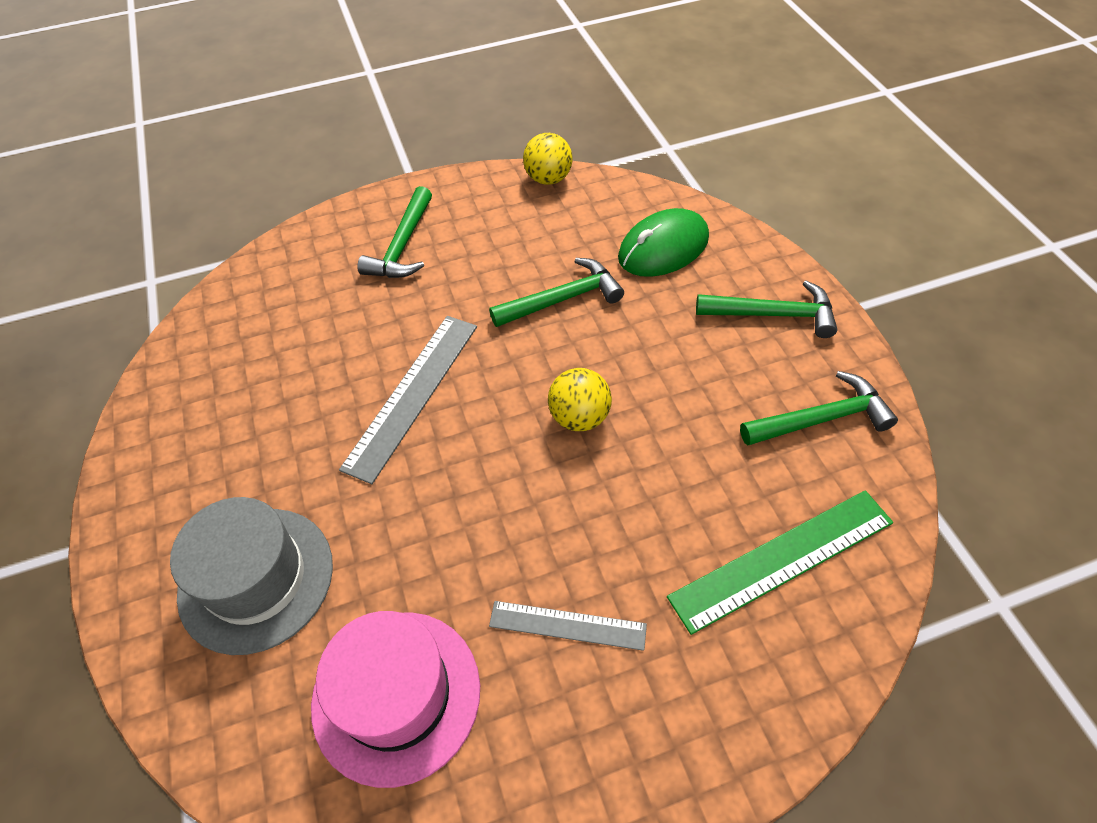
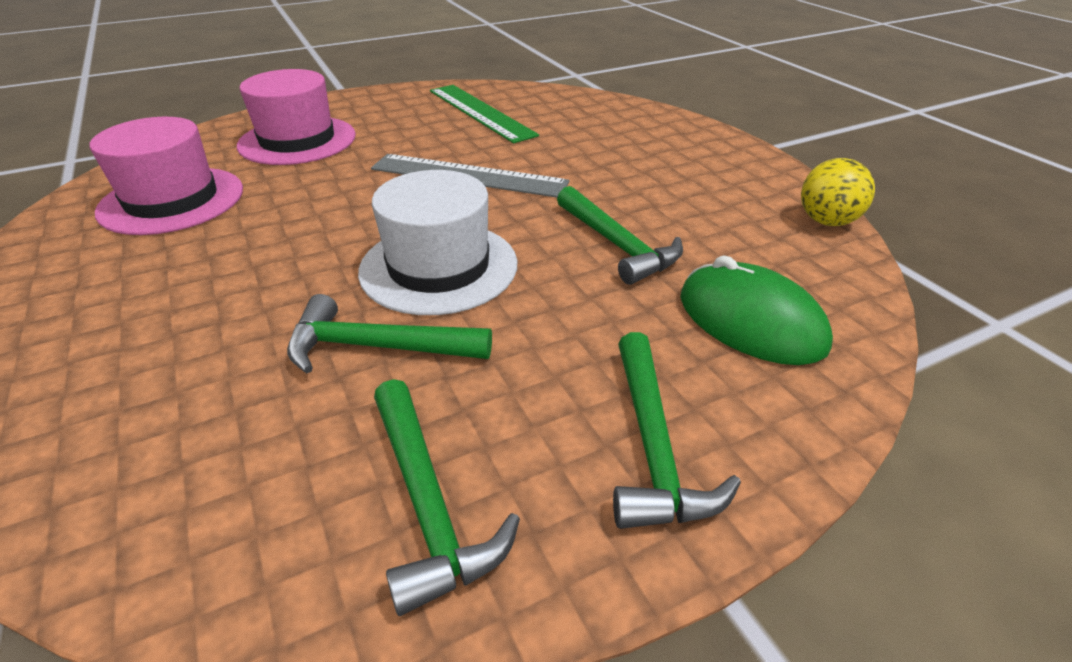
camera: 80 degrees right, 15 degrees down
grey hat [170,497,333,655] -> pink hat [237,69,356,165]
green hammer [357,186,432,278] -> green hammer moved to [287,294,492,373]
grey ruler [489,601,647,651] -> none
yellow ball [548,368,612,431] -> white hat [358,170,517,315]
green ruler [667,490,893,635] -> green ruler moved to [430,85,539,143]

